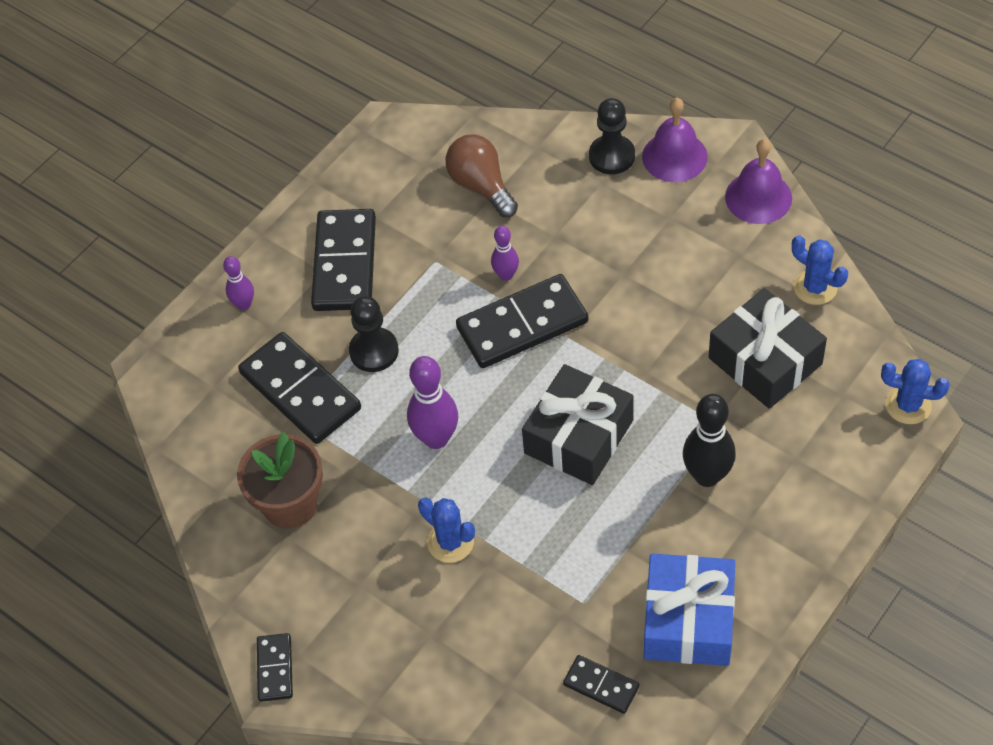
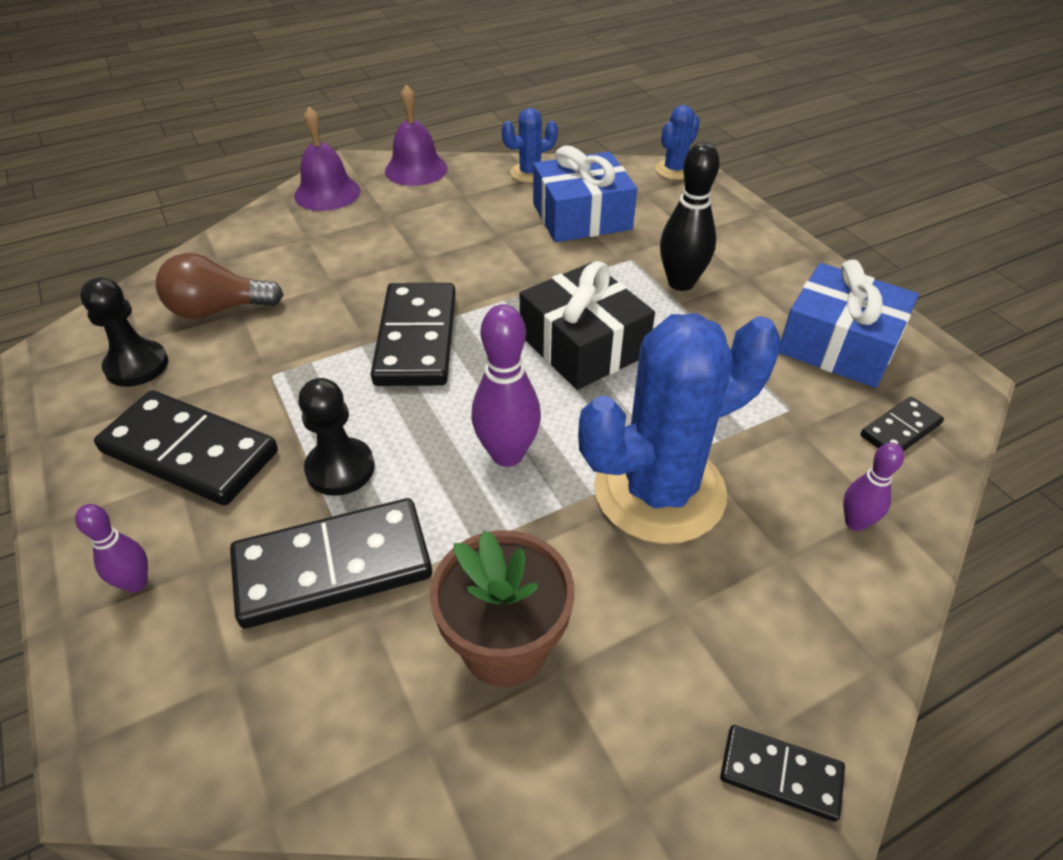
camera: 70 degrees left, 10 degrees down
blue cactus [418,497,475,563] -> blue cactus [578,313,781,544], size x2.12
purple bowling pin [491,226,519,281] -> purple bowling pin moved to [843,442,904,531]
black pawn [589,98,635,174] -> black pawn moved to [80,278,168,387]
black gift [709,288,827,409] -> blue gift [533,145,637,242]

